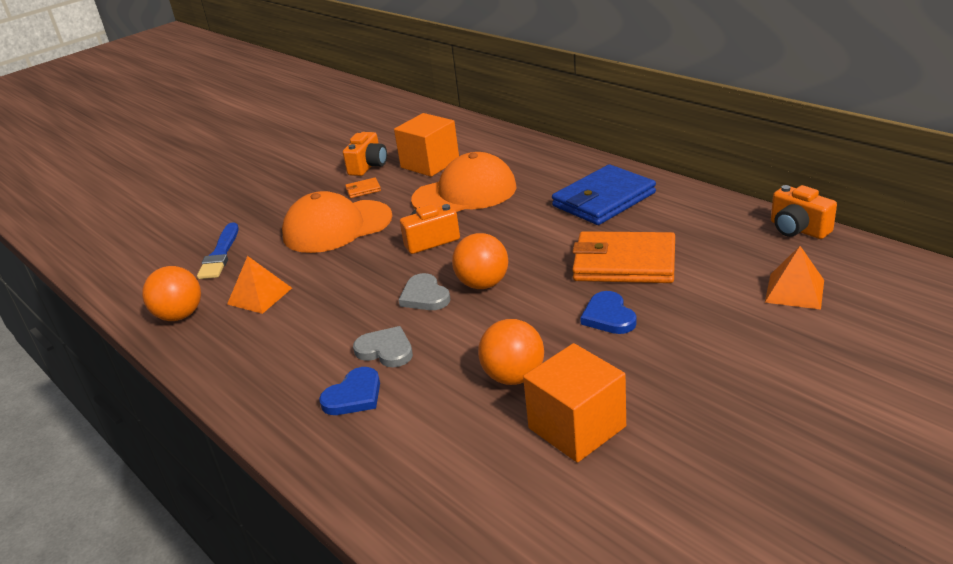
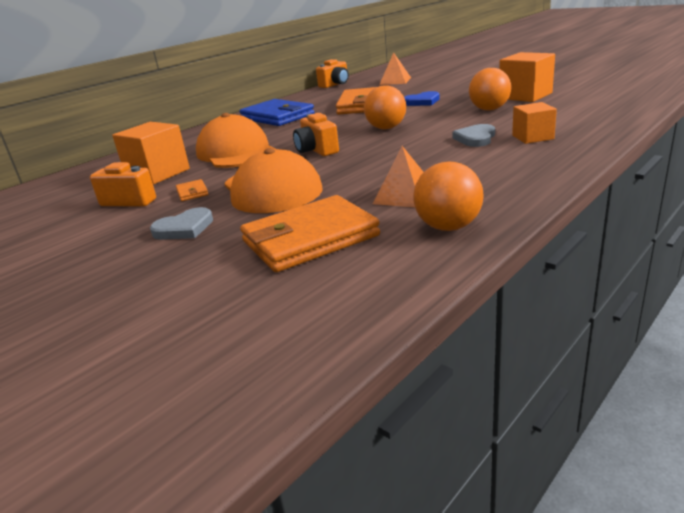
camera: 95 degrees left, 5 degrees down
blue brush [197,222,239,279] -> orange wallet [240,195,380,272]
blue heart [319,367,380,415] -> orange cube [512,102,557,144]
grey heart [399,273,450,310] -> grey heart moved to [150,207,213,240]

